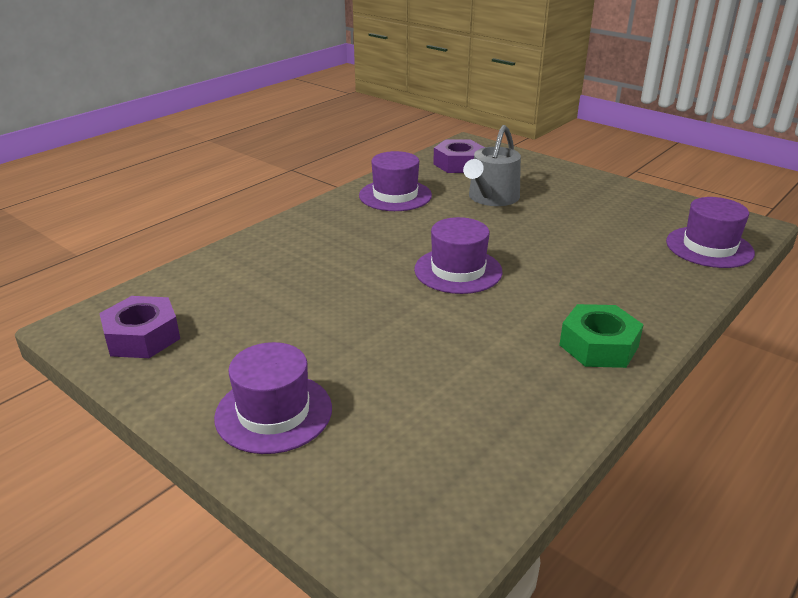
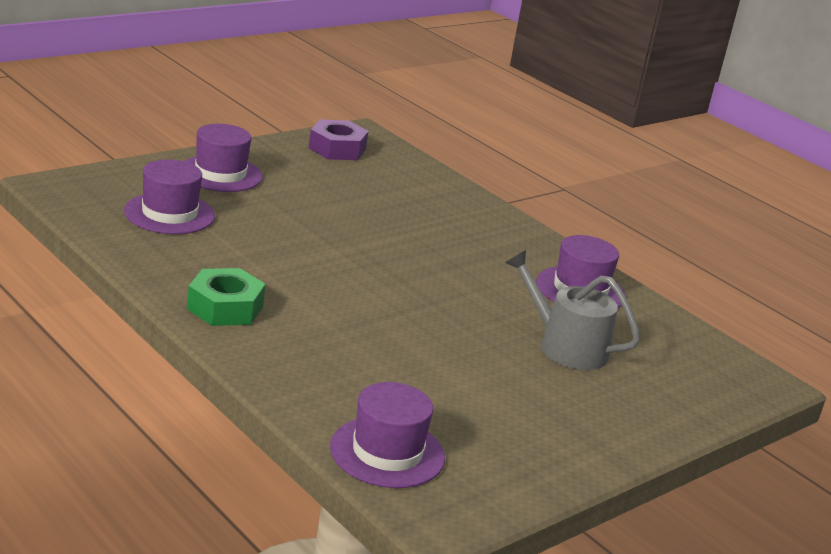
camera: 95 degrees right, 5 degrees down
purple hat [414,217,503,294] -> purple hat moved to [124,160,215,234]
purple nut [433,140,485,173] -> none

